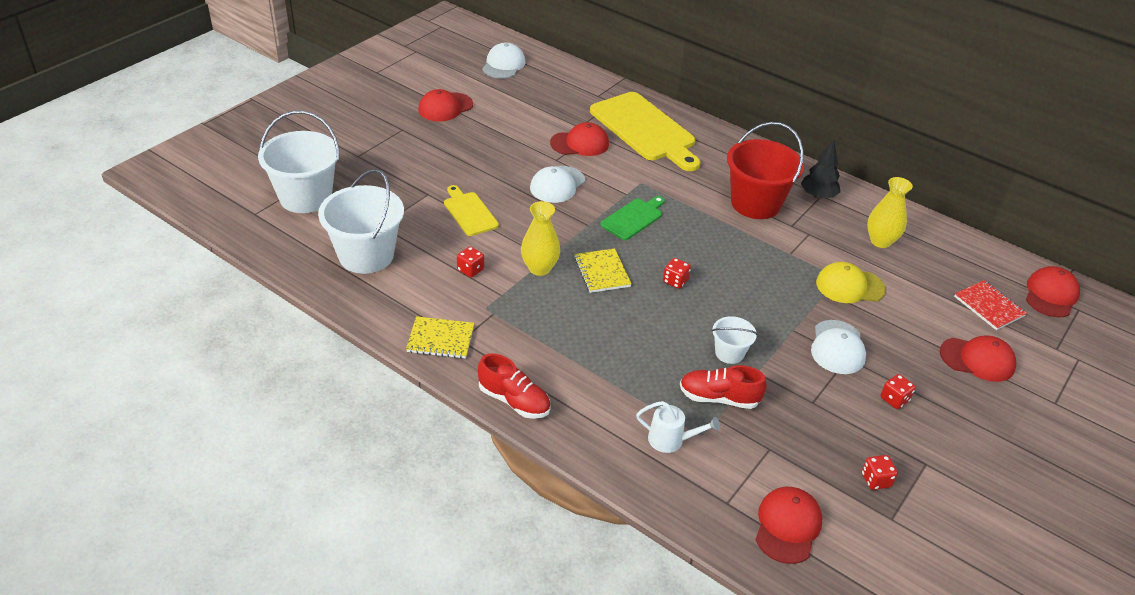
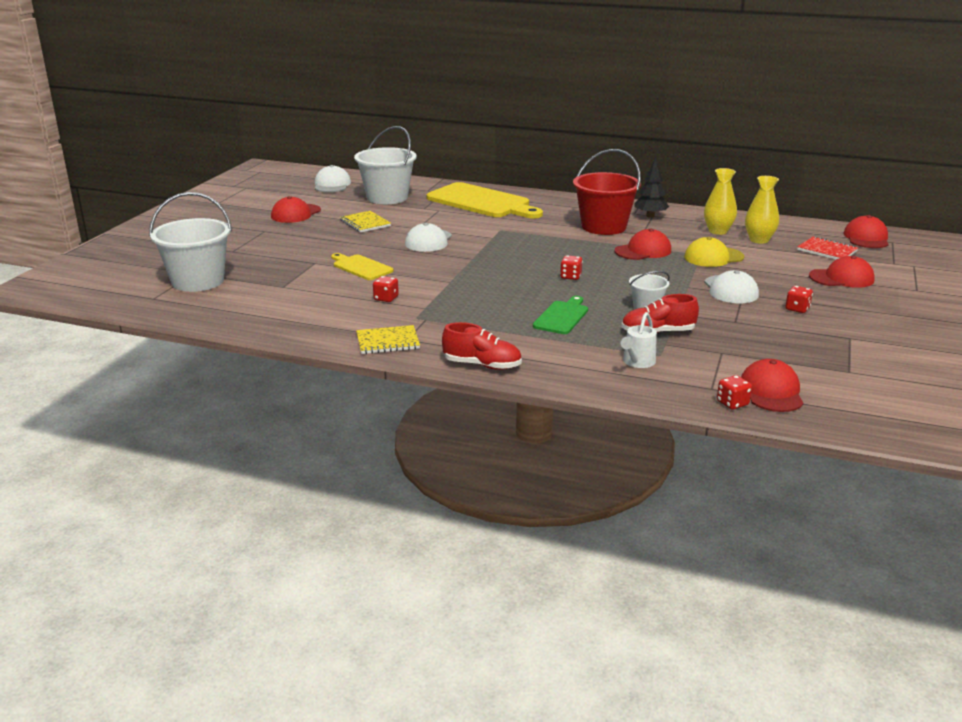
camera: 15 degrees left, 15 degrees down
white bucket [318,169,404,274] -> white bucket moved to [354,126,417,204]
yellow vase [521,201,560,276] -> yellow vase moved to [745,176,779,244]
red cap [550,122,609,156] -> red cap moved to [614,229,671,260]
yellow notebook [574,248,632,293] -> yellow notebook moved to [340,211,391,233]
green cutting board [600,196,665,240] -> green cutting board moved to [533,296,588,334]
white watering can [636,401,720,453] -> white watering can turned 120 degrees clockwise [621,312,657,368]
red dice [862,455,898,490] -> red dice moved to [717,375,752,410]

